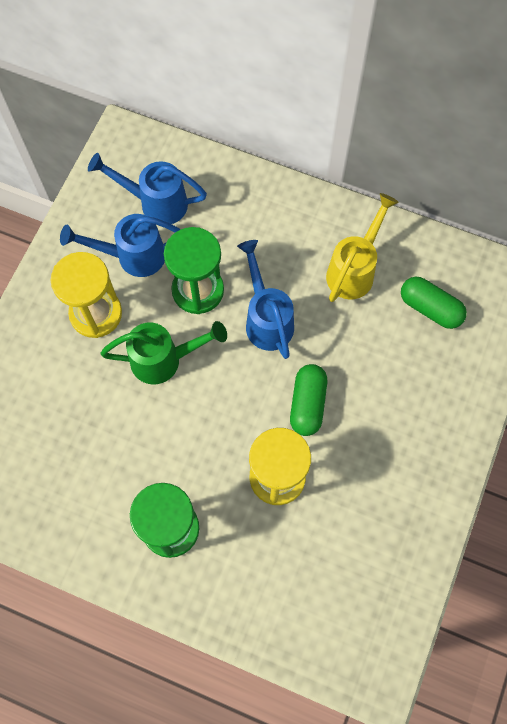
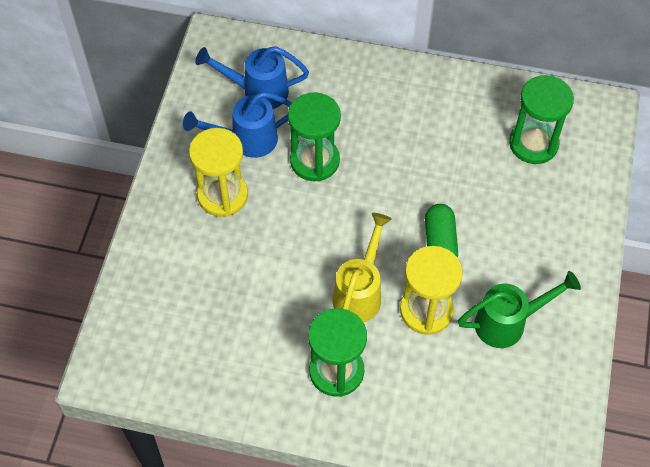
camera: 10 degrees left, 10 degrees down
green watering can [100,321,227,384] -> green watering can moved to [458,271,581,348]
blue watering can [237,240,294,359] -> none
yellow watering can [326,193,399,302] -> yellow watering can moved to [333,213,392,323]
green capsule [401,277,467,329] -> green hourglass [509,75,574,164]

